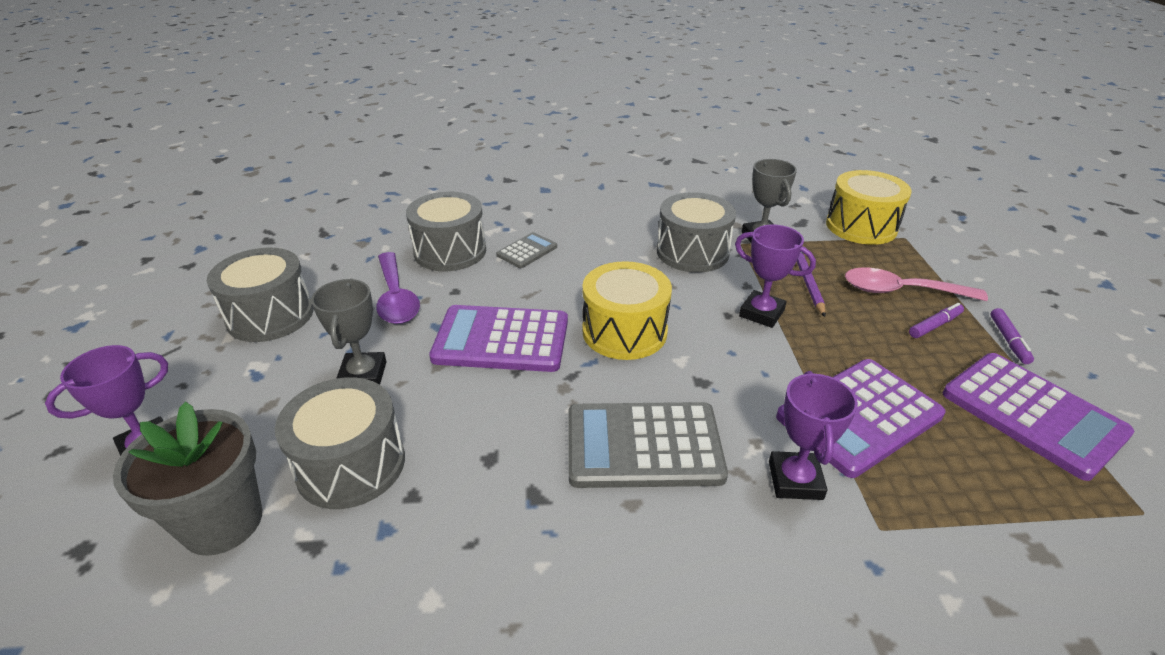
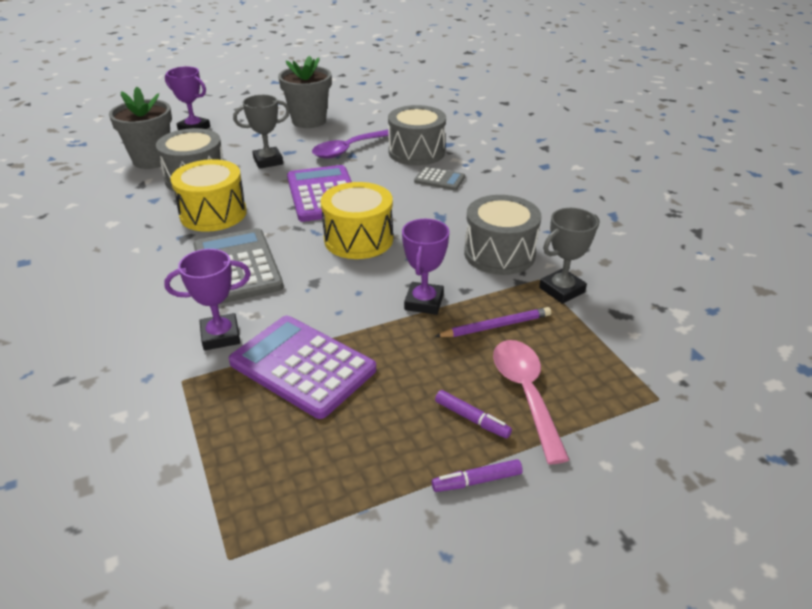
camera: 70 degrees right, 0 degrees up
grey drum [207,248,314,342] -> grey flower pot [278,56,331,128]
yellow drum [826,170,912,245] -> yellow drum moved to [170,159,247,232]
purple calculator [943,353,1134,481] -> none

